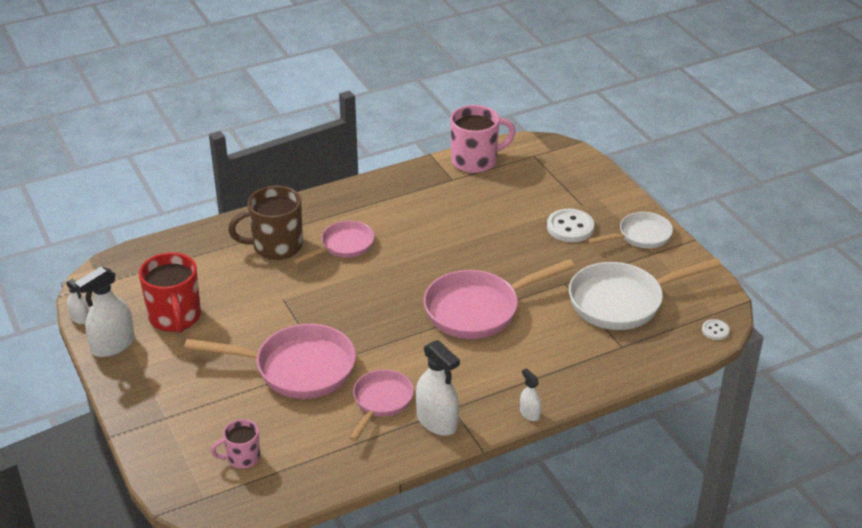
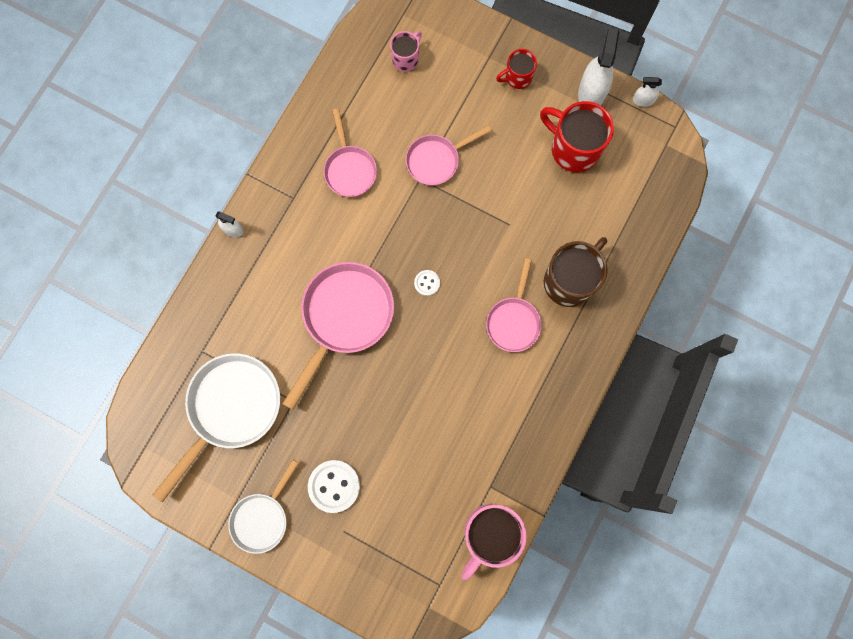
camera: 145 degrees right, 40 degrees up
pink pan [184,324,356,399] -> pink pan [405,125,491,186], size x0.60
white spray bottle [416,340,460,436] -> none
white button [702,319,730,340] -> white button moved to [414,270,440,296]
none -> red mug [496,49,537,89]

